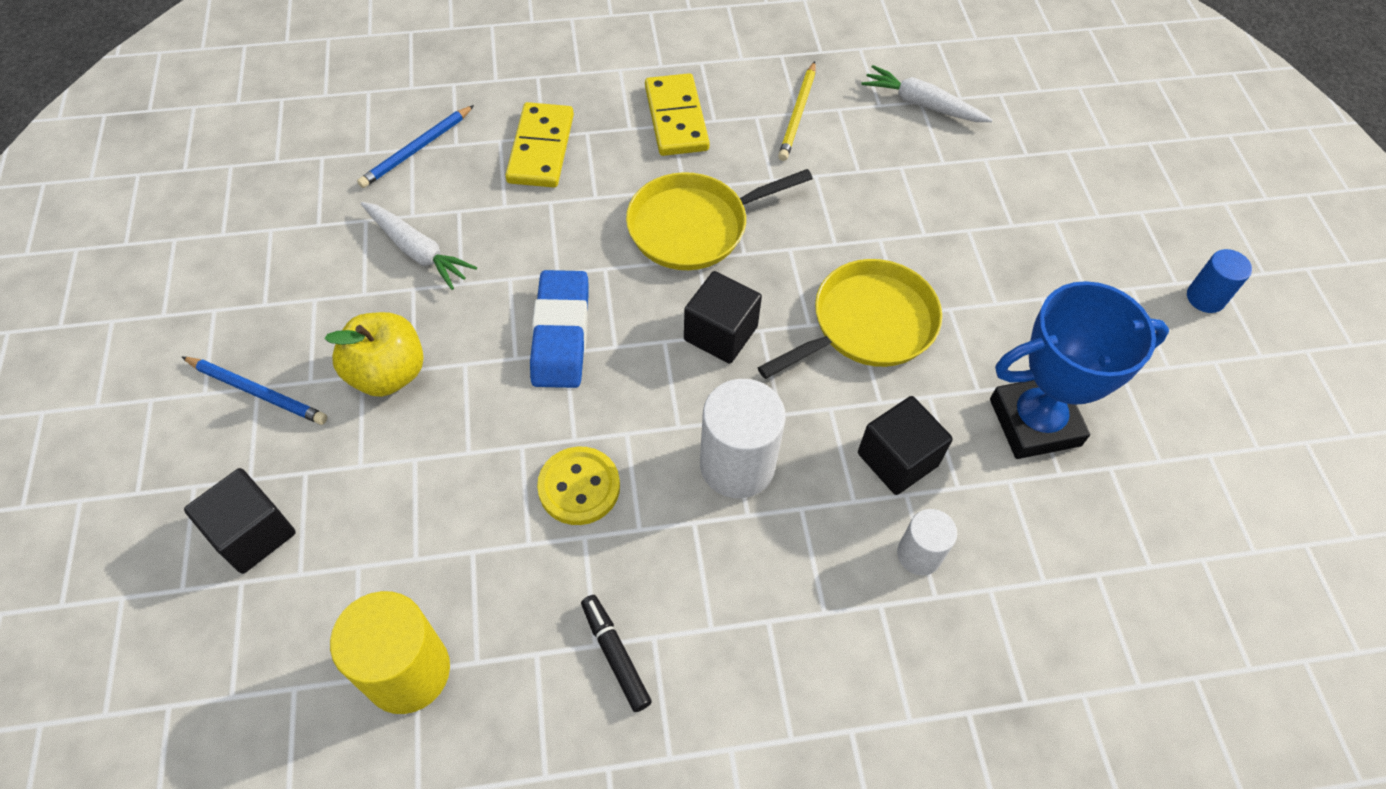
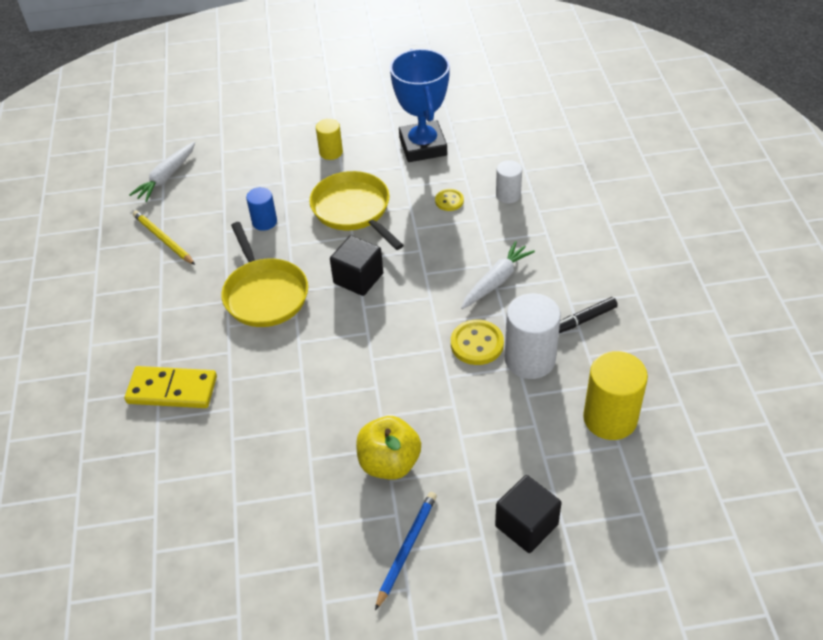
camera: 85 degrees left, 10 degrees down
blue pencil [357,105,474,188] -> none
white carrot [361,202,477,290] -> white carrot moved to [461,241,535,309]
blue eraser [530,270,589,388] -> none
yellow domino [645,73,710,156] -> none
white cylinder [700,379,786,498] -> white cylinder moved to [505,293,561,379]
yellow pencil [778,61,816,161] -> yellow pencil turned 150 degrees counterclockwise [133,211,195,265]
black cube [858,396,953,495] -> yellow button [435,189,464,211]
blue cylinder [1187,249,1252,313] -> blue cylinder moved to [246,187,277,231]
none -> yellow cylinder [316,119,343,160]

